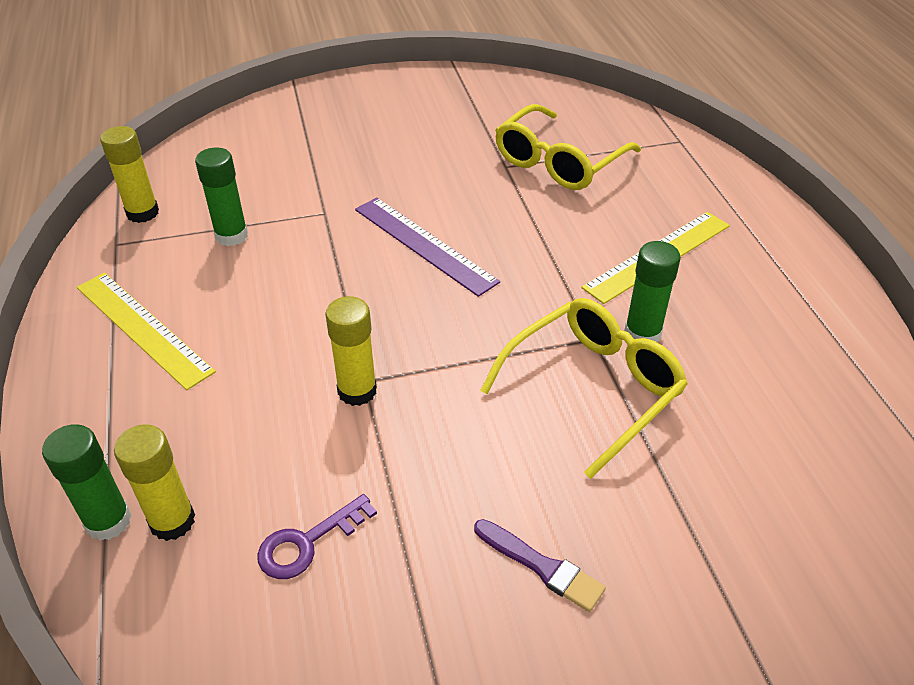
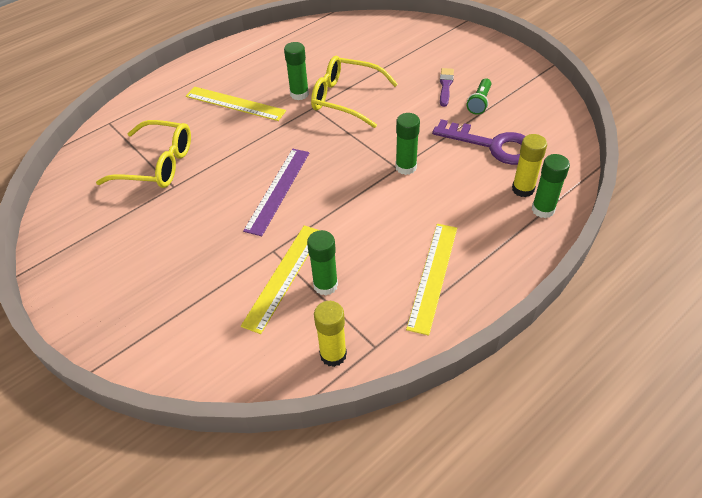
camera: 115 degrees left, 5 degrees up
purple key [257,494,377,579] -> purple key [432,119,525,165], size x1.79
yellow glue stick [325,296,377,406] -> green glue stick [395,113,420,175]
none -> yellow ruler [241,225,319,334]
none -> green flashlight [467,78,491,115]

